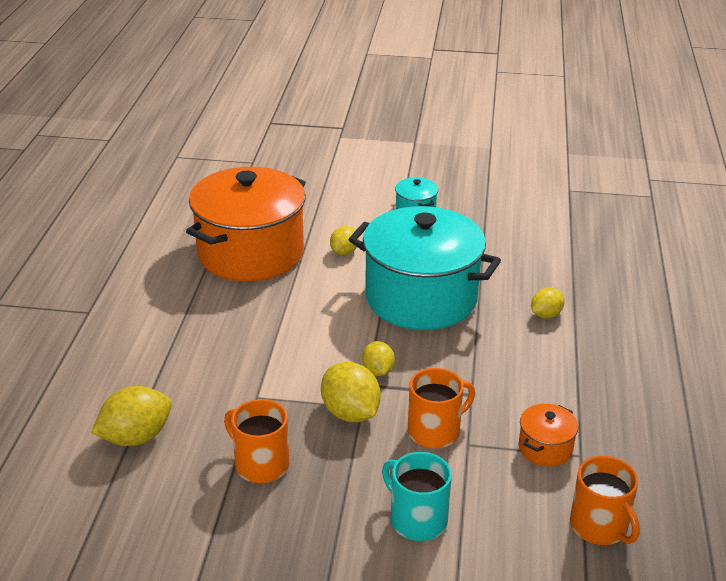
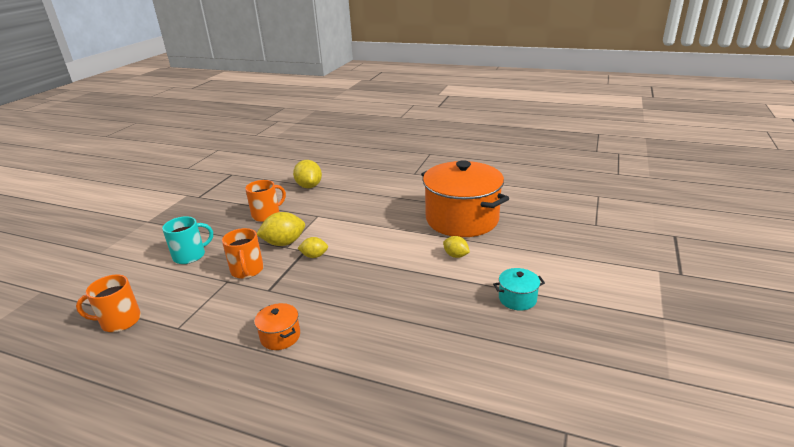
camera: 105 degrees right, 5 degrees down
turquoise pot [348,206,501,330] -> none
orange pot [519,404,578,467] -> orange pot moved to [254,303,300,350]
yellow lemon [531,288,565,319] -> none

